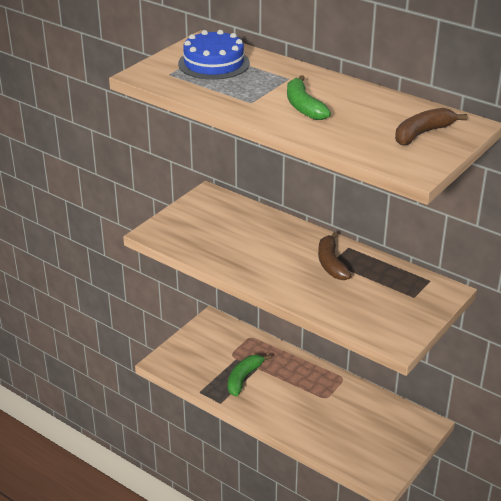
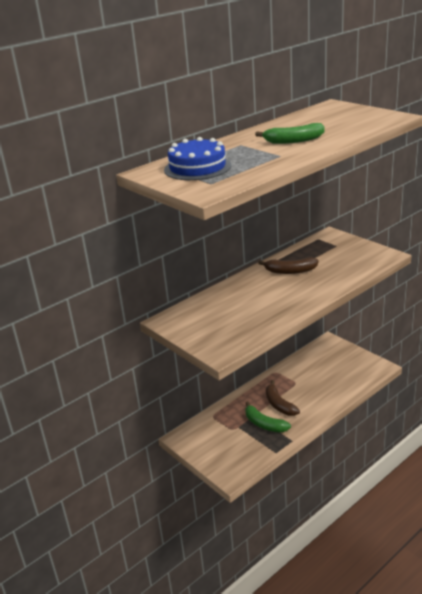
camera: 75 degrees left, 5 degrees down
brown banana [395,108,467,145] -> brown banana moved to [266,380,300,416]

